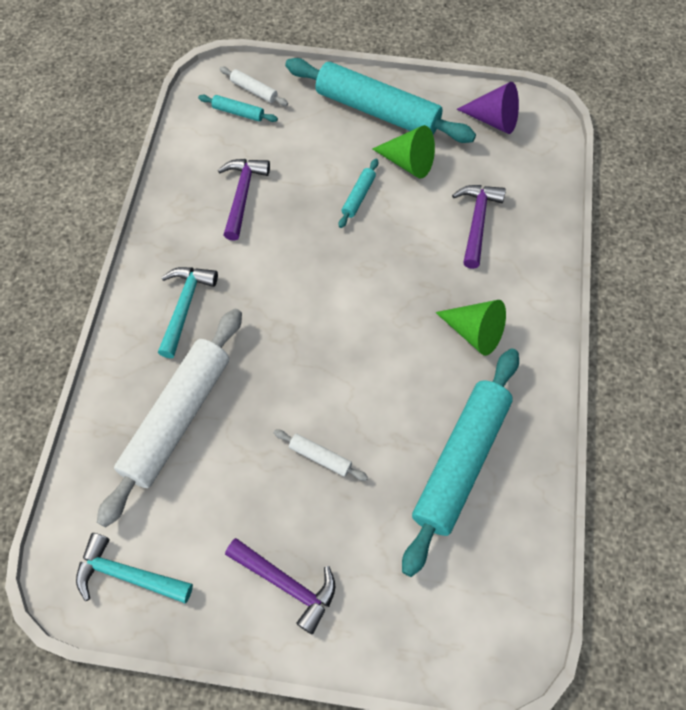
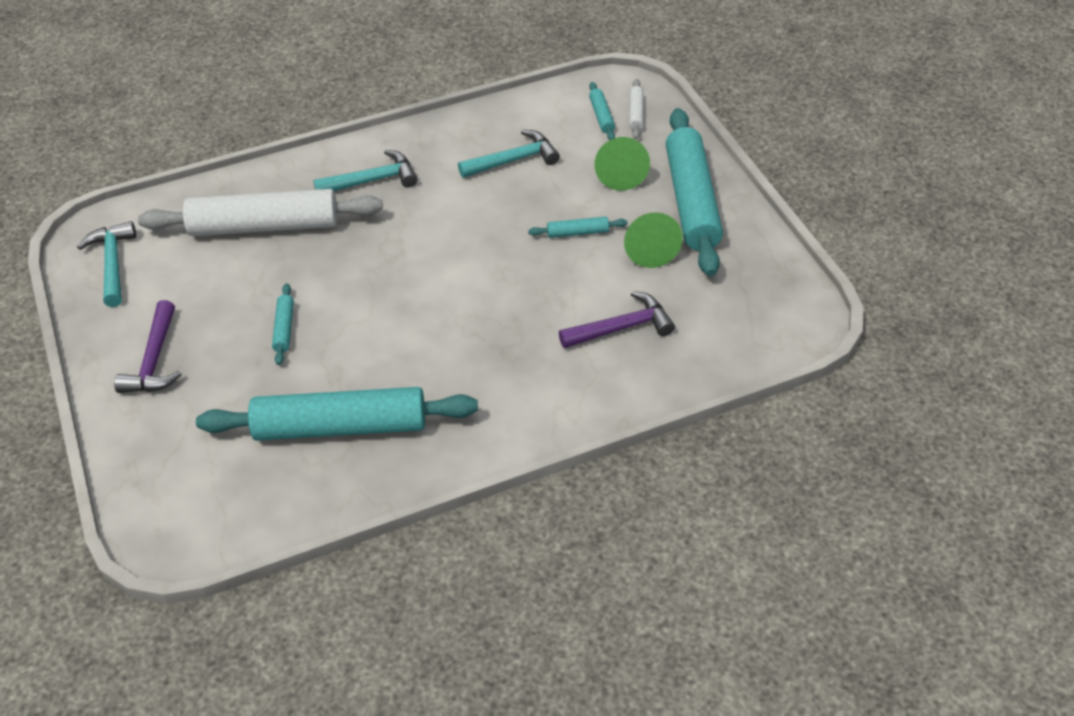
camera: 60 degrees right, 15 degrees down
purple hammer [218,159,270,241] -> turquoise hammer [458,130,560,178]
white rolling pin [274,430,368,481] -> turquoise rolling pin [272,283,294,365]
green cone [435,300,506,356] -> green cone moved to [595,137,650,191]
purple cone [457,82,519,134] -> none

